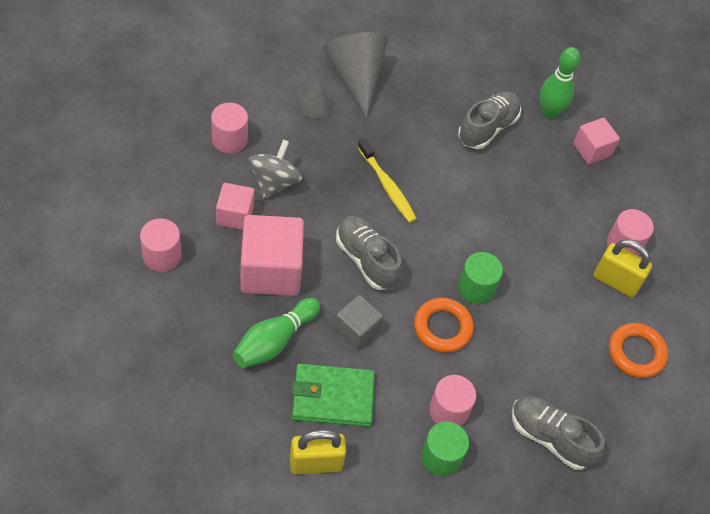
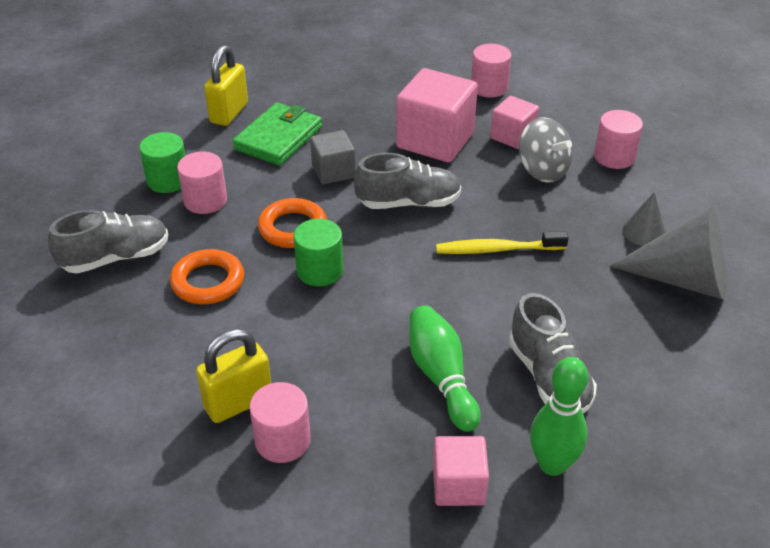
camera: 125 degrees right, 15 degrees down
green bowling pin [233,298,320,368] -> green bowling pin moved to [409,305,481,432]
orange ring [609,323,668,378] -> orange ring moved to [170,249,244,304]

